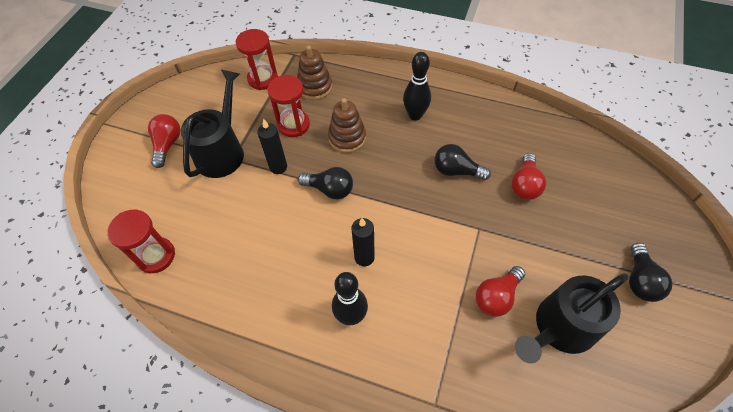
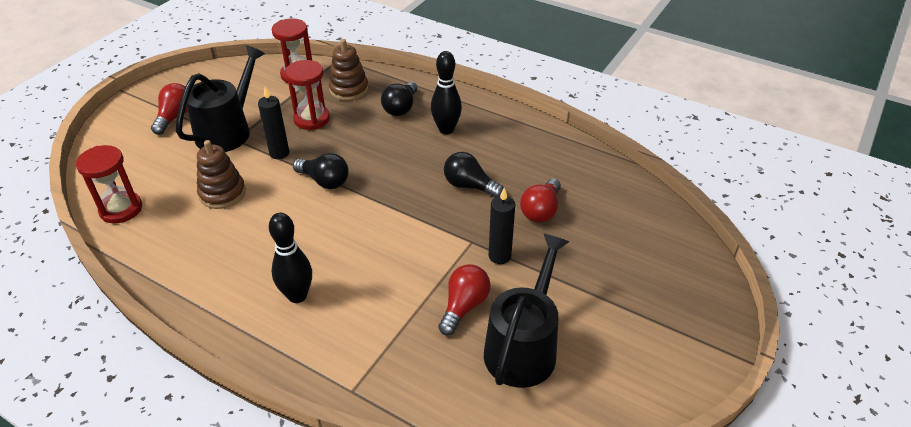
camera: 10 degrees right, 15 degrees down
brown stacking toy [328,98,366,153] -> brown stacking toy moved to [197,140,246,209]
black candle [351,218,375,266] -> black candle moved to [489,188,515,264]
red light bulb [476,266,525,317] -> red light bulb turned 150 degrees clockwise [438,264,491,335]
black watering can [515,274,628,363] -> black watering can turned 135 degrees clockwise [484,234,569,388]
black light bulb [629,243,672,302] -> black light bulb moved to [381,81,417,116]

